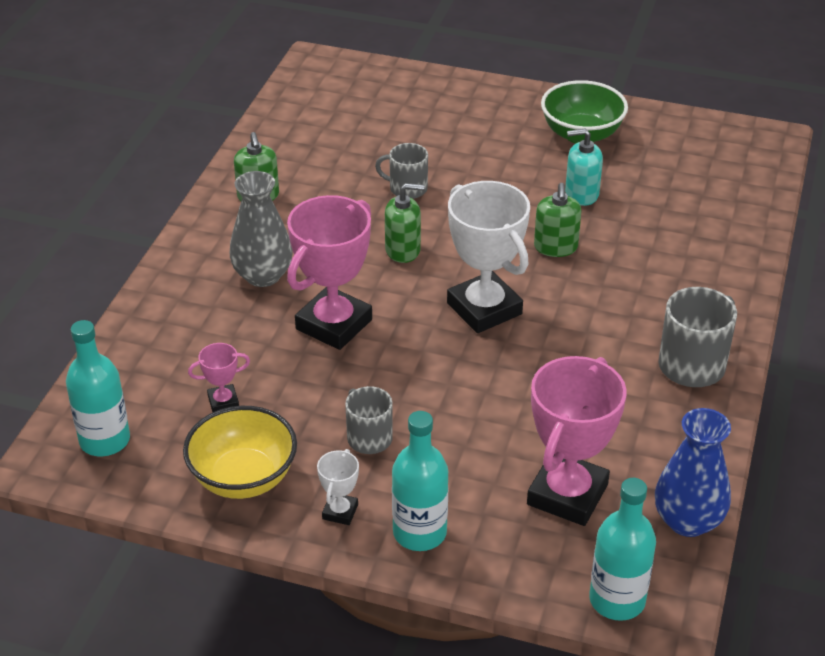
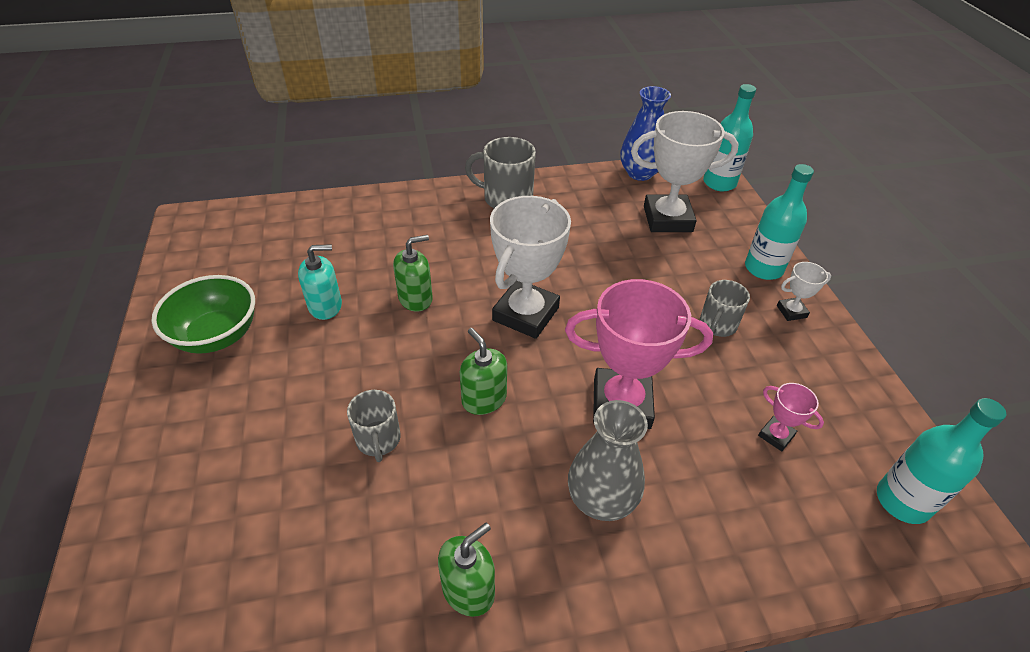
camera: 120 degrees left, 5 degrees up
yellow bowl [183,406,297,499] -> none
pink trophy [527,356,627,526] -> white trophy [631,111,739,232]
turquoise soap dispenser [565,129,603,206] -> turquoise soap dispenser turned 75 degrees counterclockwise [298,244,342,320]

